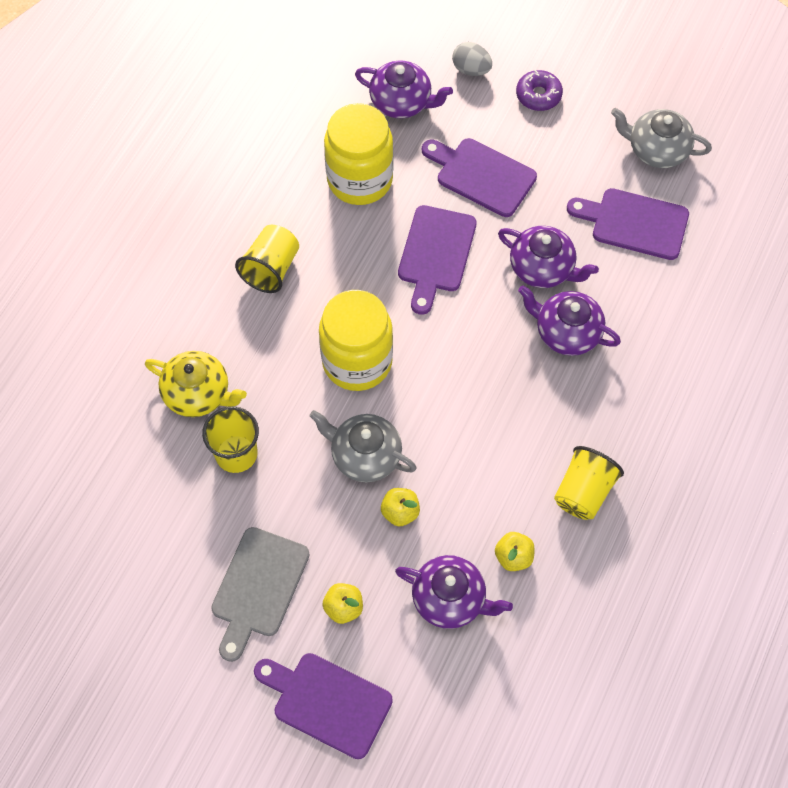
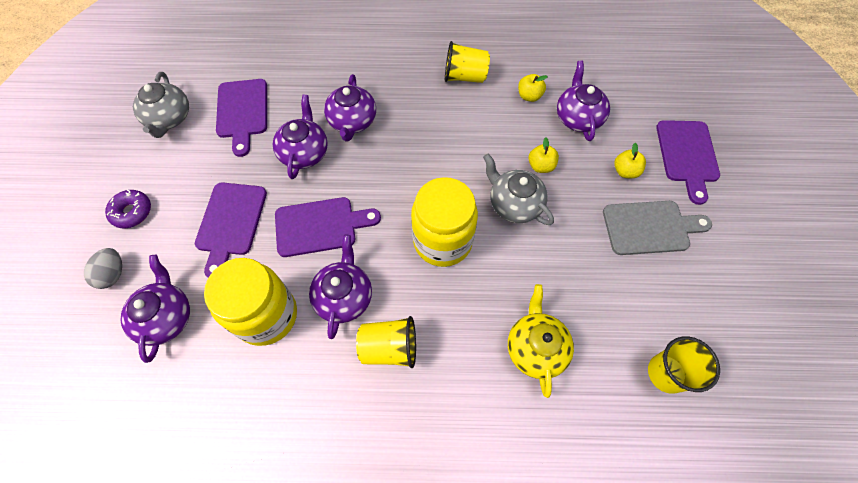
camera: 115 degrees left, 0 degrees up
yellow cup [202,406,259,473] -> yellow cup moved to [648,336,720,394]
grey teapot [310,410,417,482] -> grey teapot turned 135 degrees clockwise [483,154,554,225]
none -> purple teapot [309,235,372,339]

